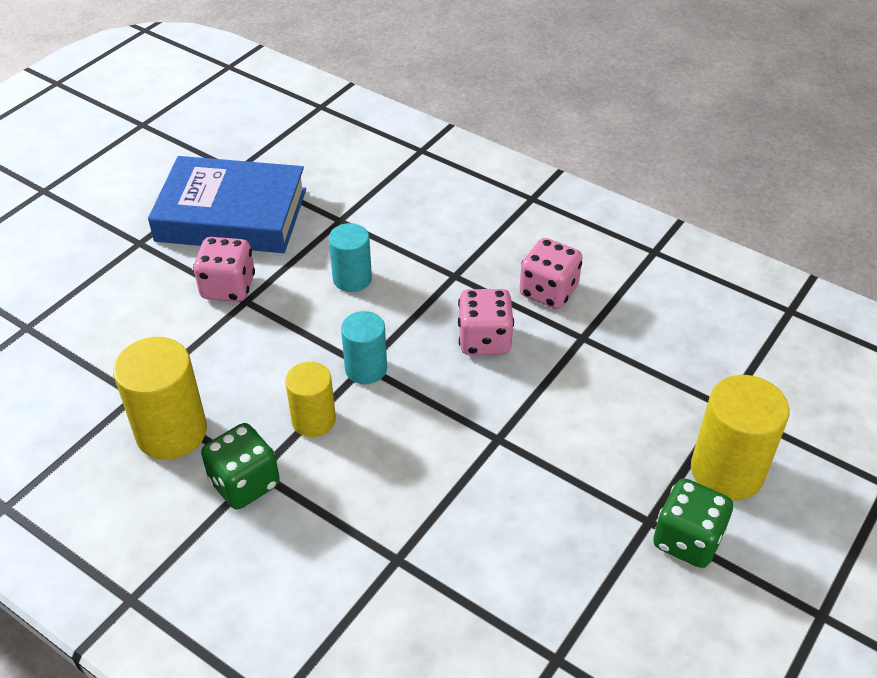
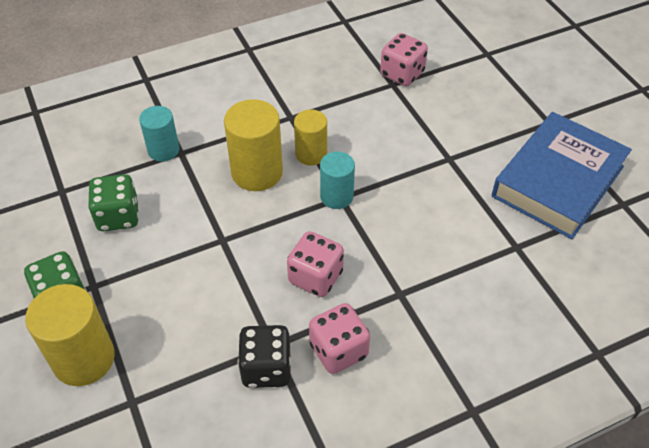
camera: 120 degrees right, 5 degrees up
yellow cylinder [113,337,207,460] -> yellow cylinder moved to [224,99,283,191]
pink dice [193,237,255,302] -> pink dice moved to [380,33,428,86]
green dice [201,423,280,509] -> green dice moved to [88,174,139,231]
turquoise cylinder [329,223,372,292] -> turquoise cylinder moved to [139,106,179,162]
none -> black dice [238,325,291,388]

